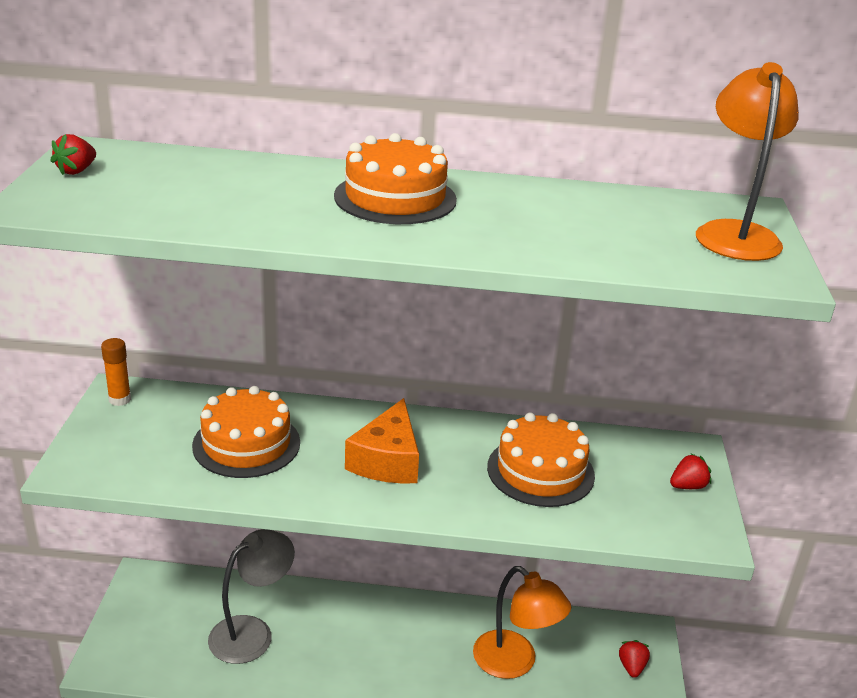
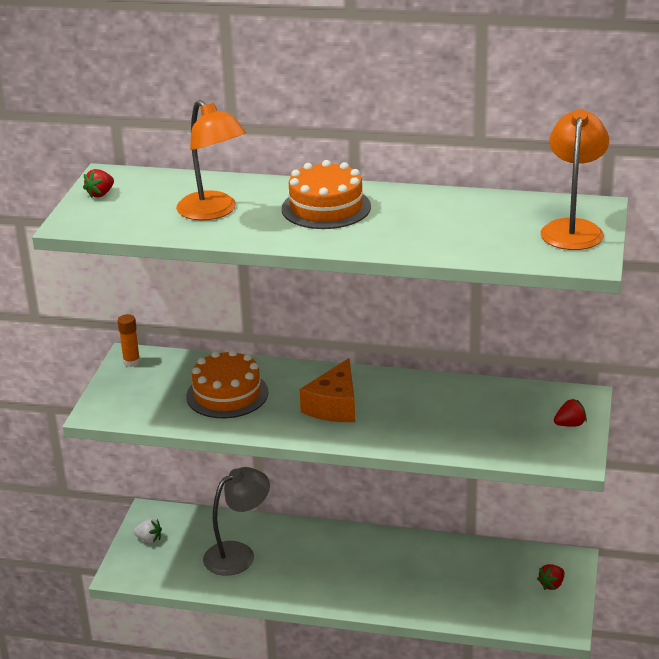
camera: 10 degrees right, 0 degrees up
orange lamp [473,566,571,679] -> orange lamp moved to [176,100,246,220]
orange cake [487,413,595,507] -> none
red strawberry [619,640,650,678] -> red strawberry turned 150 degrees counterclockwise [537,564,565,590]
none -> white strawberry [133,519,162,543]

